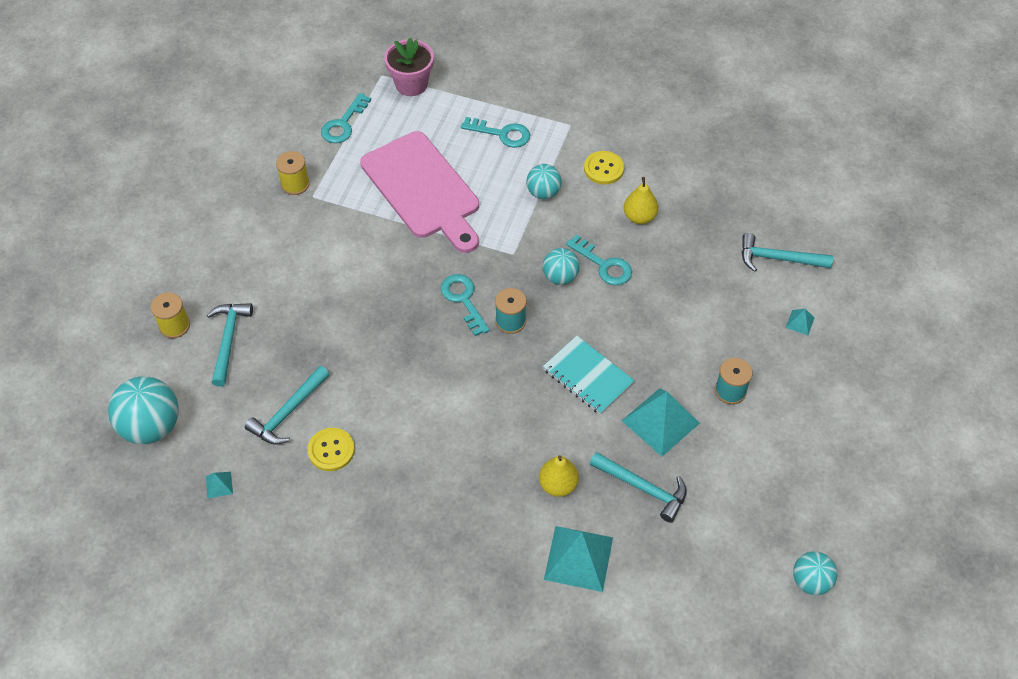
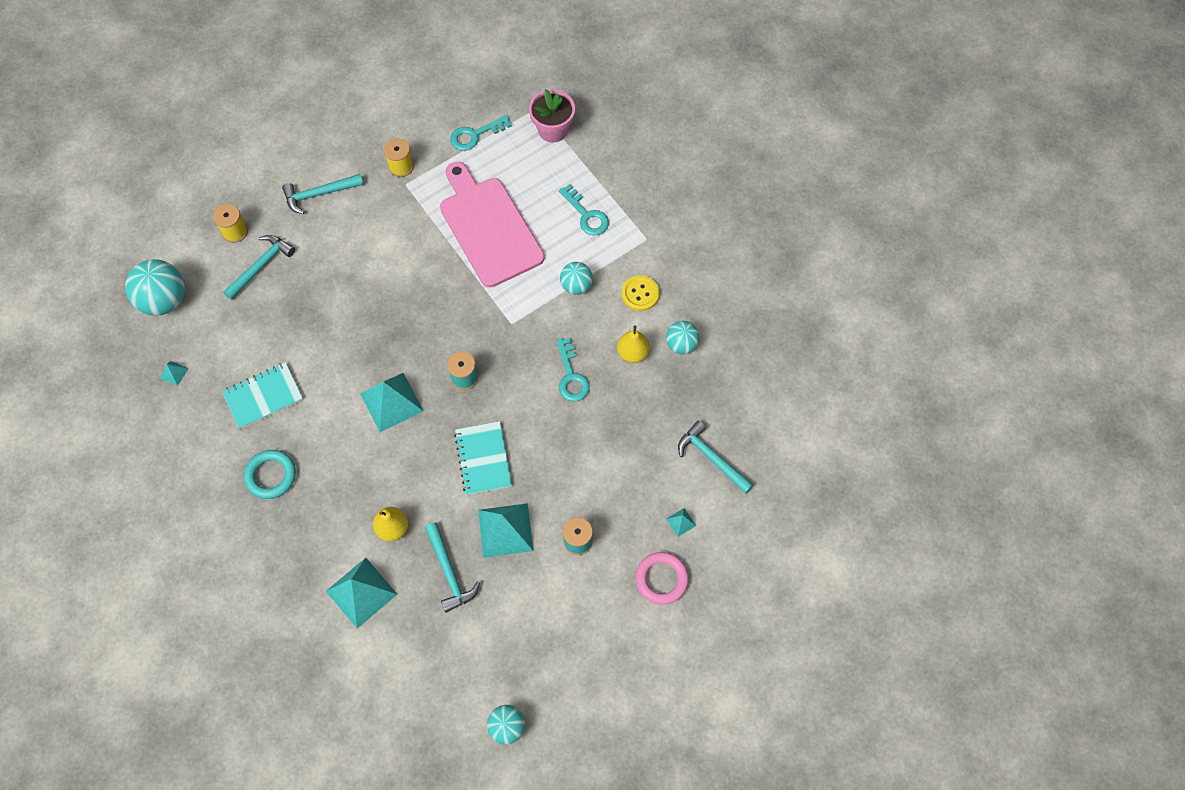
camera: 35 degrees right, 10 degrees up
turquoise hammer [245,366,330,445] -> turquoise hammer moved to [282,174,364,214]
yellow button [308,428,355,471] -> turquoise notebook [222,362,303,429]
pink cutting board [360,131,479,253] -> pink cutting board turned 150 degrees clockwise [440,162,545,288]
turquoise key [441,274,490,336] -> none
turquoise ball [543,248,580,285] -> turquoise ball moved to [666,321,700,354]
none -> turquoise ring [244,450,296,499]
none -> turquoise pyramid [360,373,423,432]
none -> pink ring [635,552,689,605]

